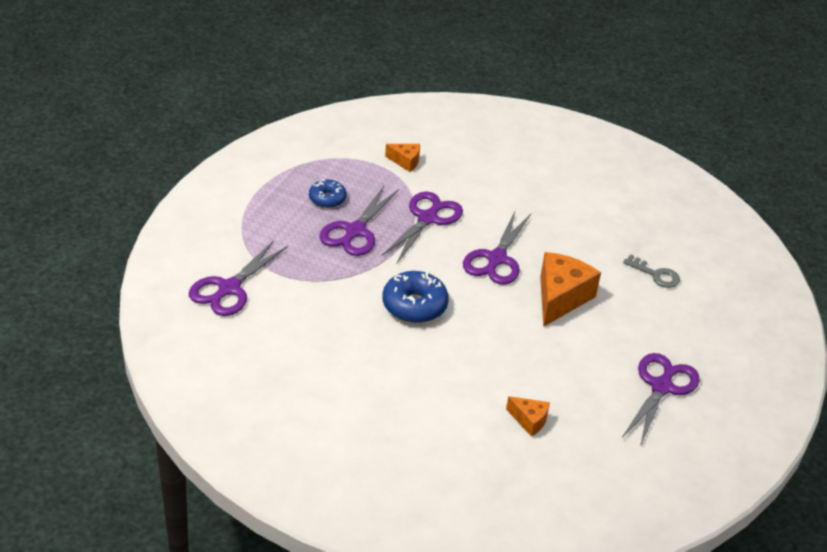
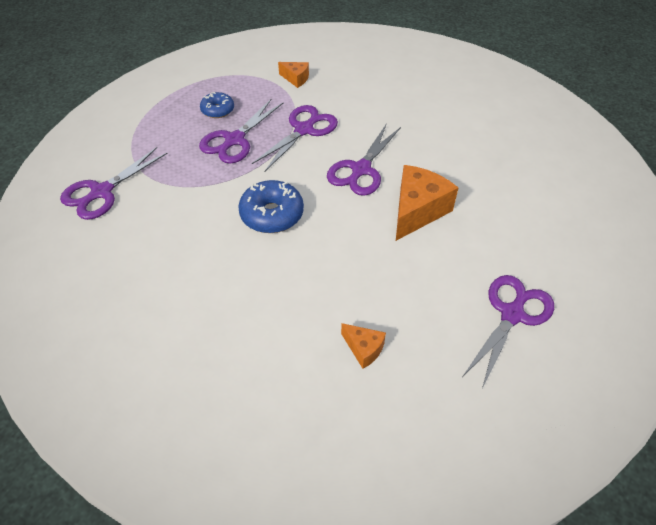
camera: 10 degrees right, 10 degrees up
grey key [623,254,680,288] -> none

